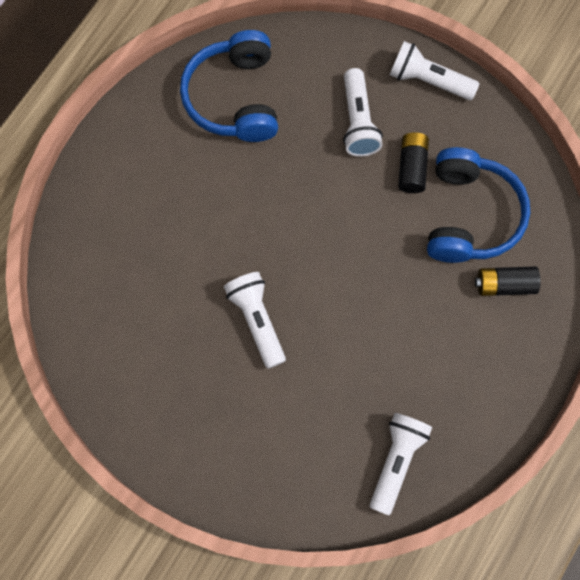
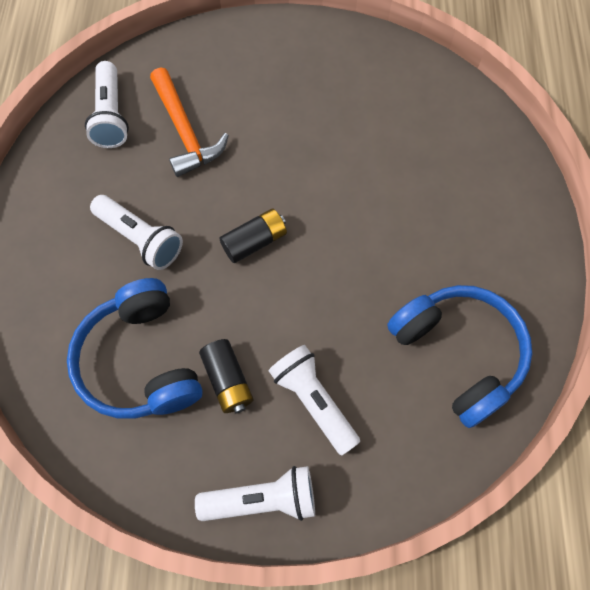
camera: 150 degrees right, 5 degrees down
white flashlight [224,272,286,368] -> white flashlight moved to [90,195,183,270]
black battery [475,266,541,296] -> black battery moved to [219,209,287,263]
none -> orange hammer [150,67,229,177]

